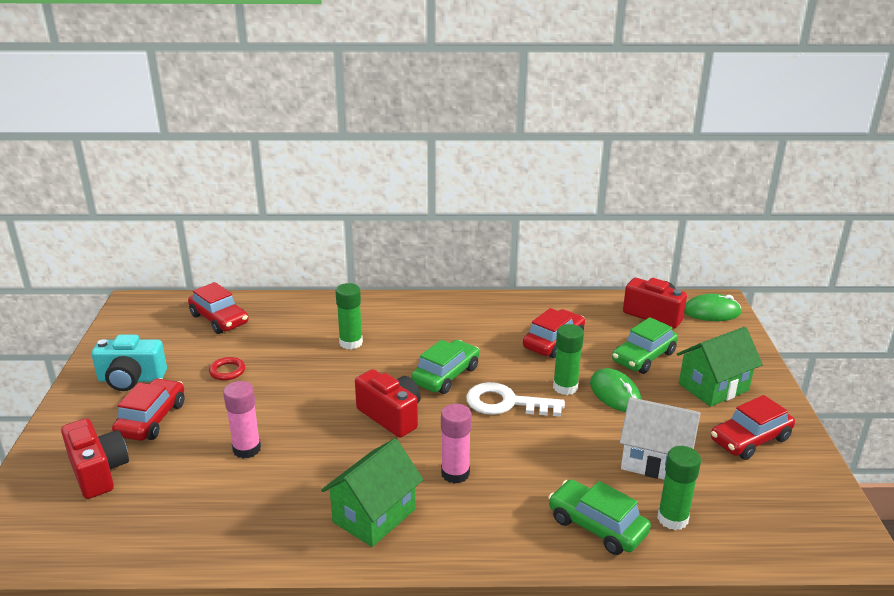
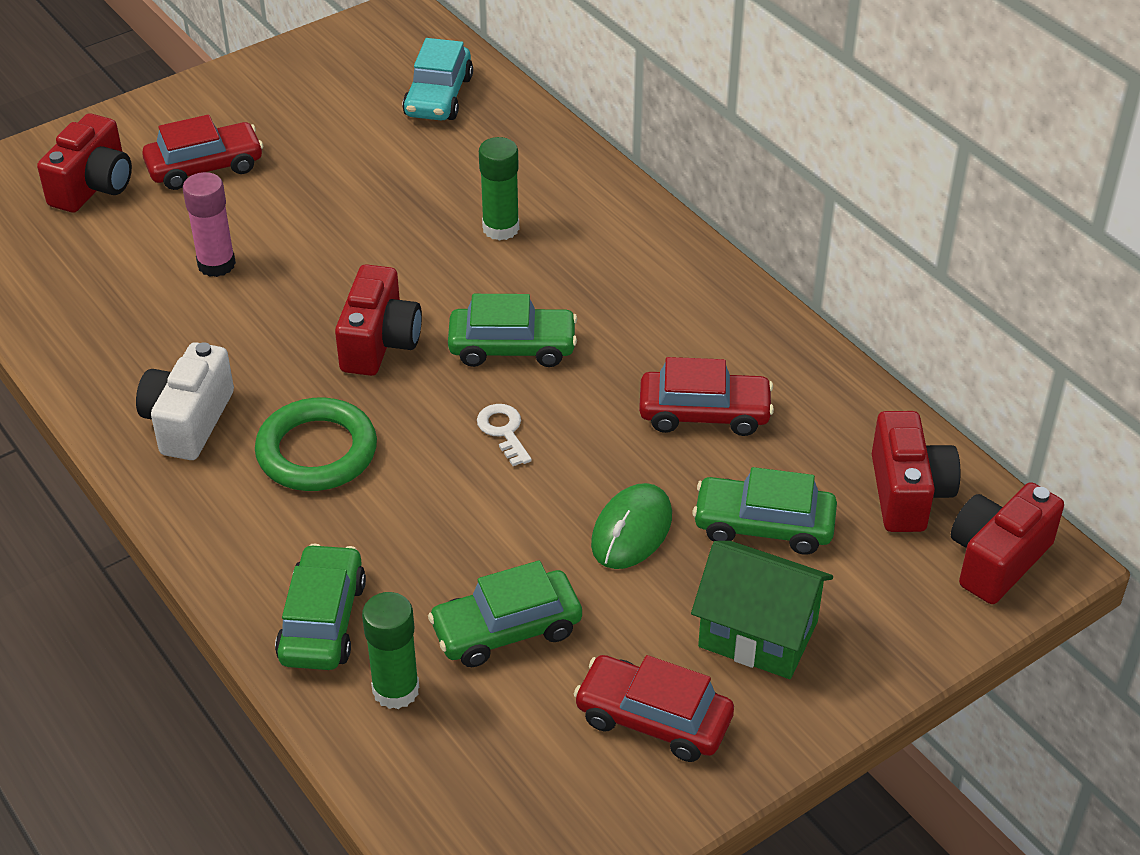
camera: 55 degrees right, 15 degrees up
turquoise camera [91,335,167,391] -> none
red car [188,282,249,334] -> turquoise car [402,38,473,121]
red ring [209,357,245,380] -> none
green house [321,438,423,547] -> white camera [136,342,234,460]
pink glue stick [441,404,472,484] -> green ring [255,398,377,491]
white key [466,382,565,417] -> white key [477,404,532,466], size x0.55
green glue stick [553,324,584,395] -> none
white house [620,397,701,479] -> green car [428,561,582,667]
green mouse [684,294,741,321] -> red camera [951,482,1064,604]

